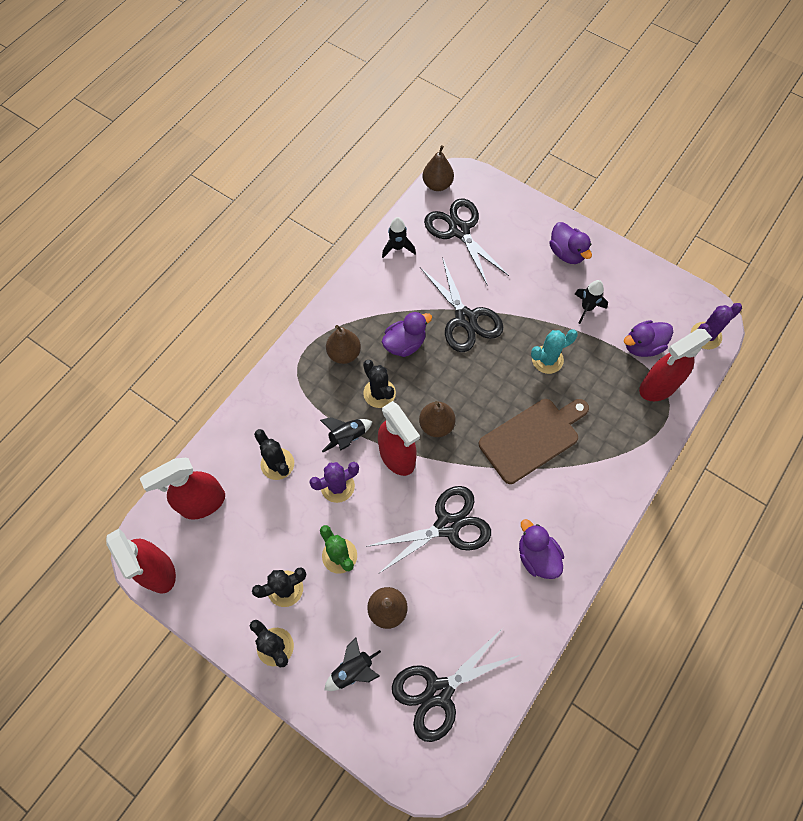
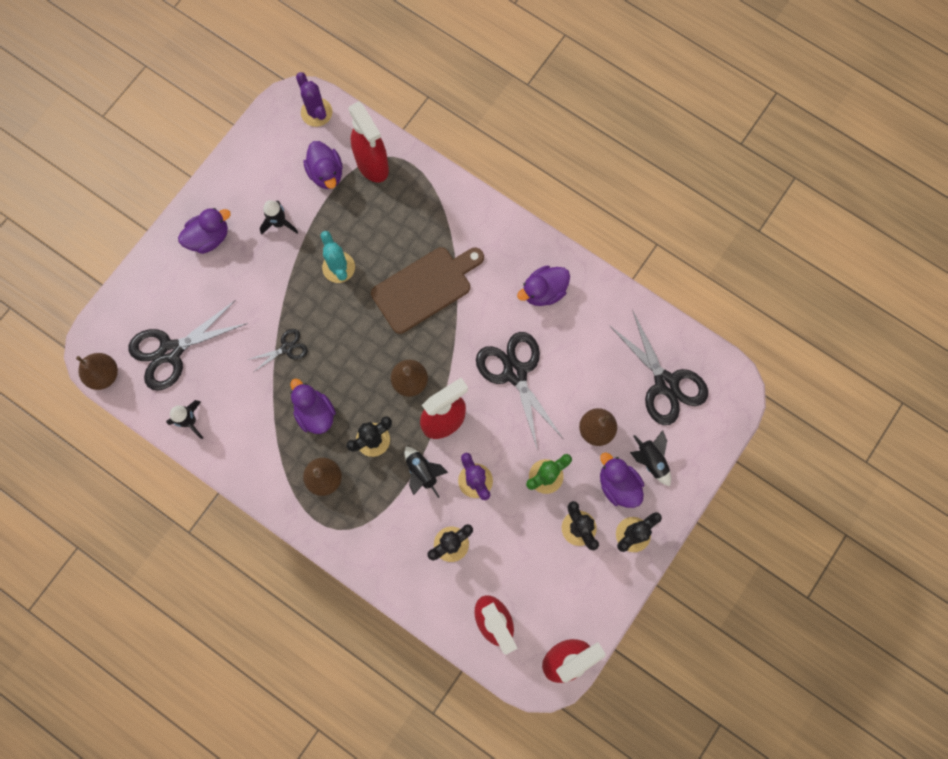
camera: 90 degrees left, 10 degrees up
black scissors [420,257,503,352] -> black scissors [247,329,308,372], size x0.50
brown cutting board [479,399,589,484] -> brown cutting board turned 90 degrees clockwise [371,247,484,334]
none -> purple duck [600,452,644,508]

